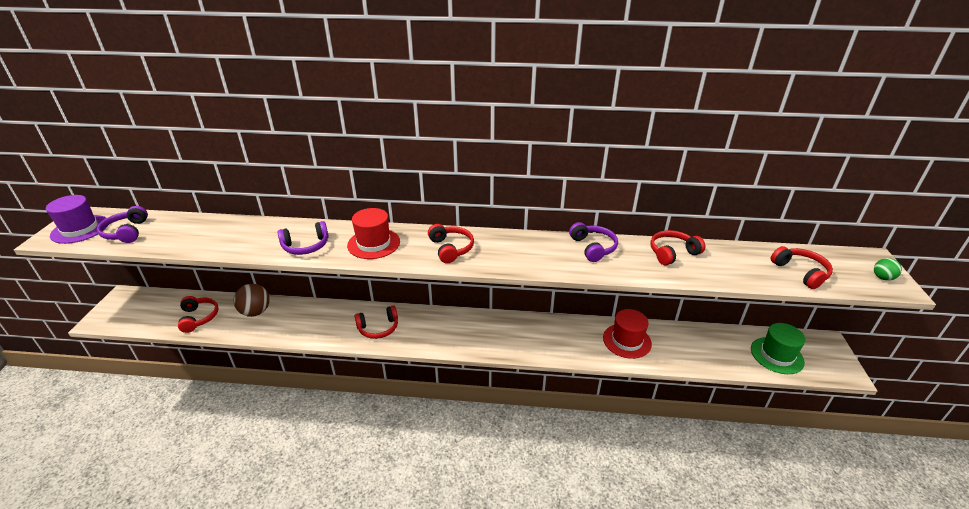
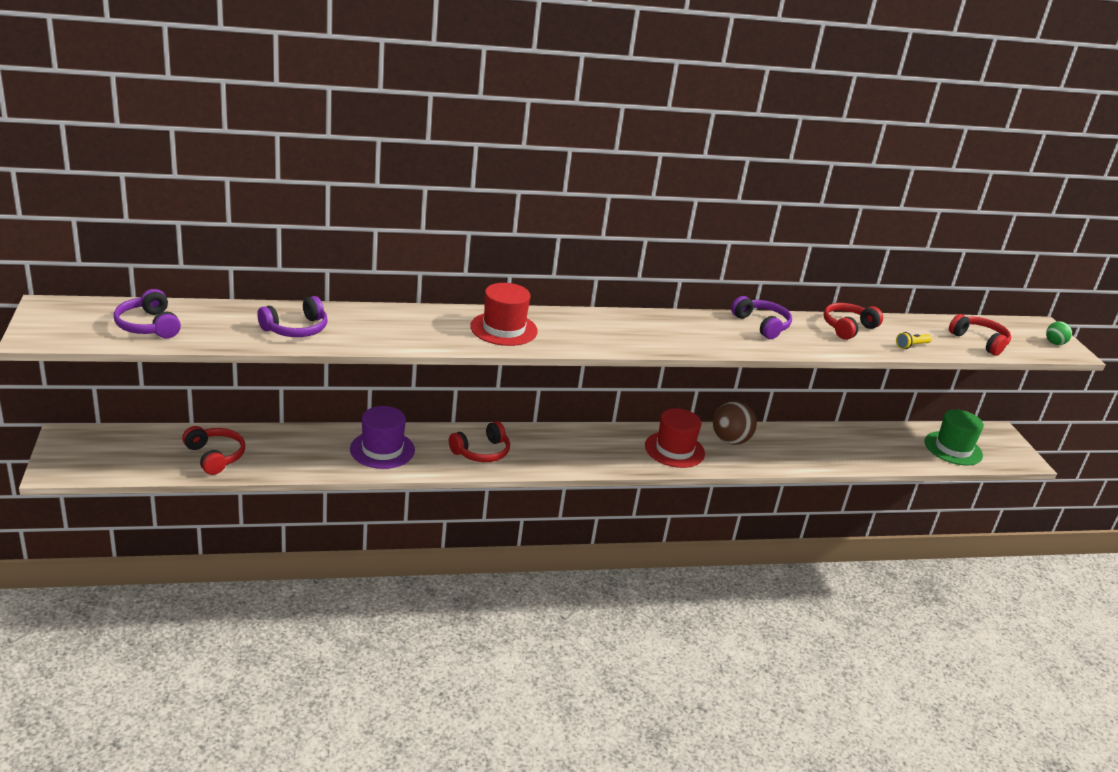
camera: 20 degrees left, 5 degrees down
purple hat [46,195,108,244] -> purple hat moved to [350,406,415,469]
brown ball [234,284,270,317] -> brown ball moved to [713,401,757,445]
purple headphones [278,221,329,255] -> purple headphones moved to [257,296,328,337]
red headphones [428,224,474,263] -> none
red hat [603,309,652,359] -> red hat moved to [645,408,705,468]
none -> yellow flashlight [896,332,932,349]

